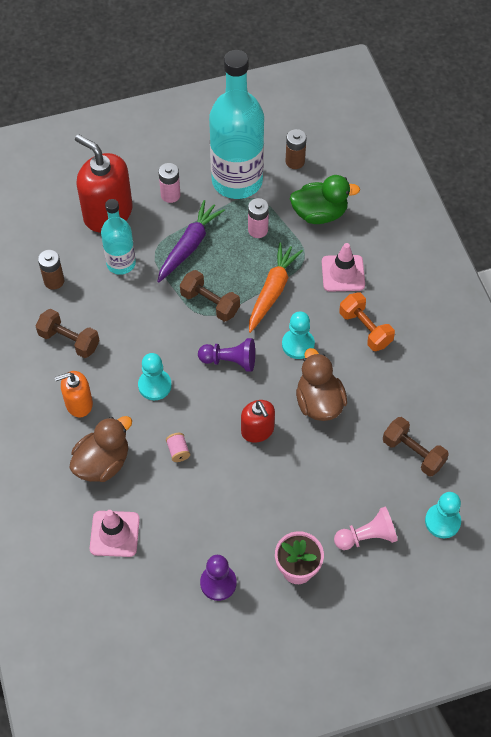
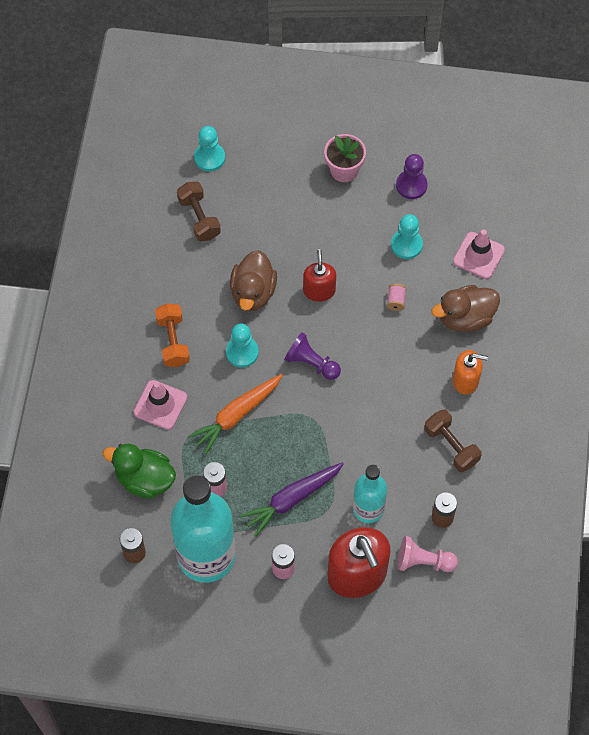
camera: 155 degrees left, 5 degrees up
turquoise pawn [138,353,172,400] -> turquoise pawn moved to [391,214,423,259]
brown dumbbell [180,270,240,322] -> none
pink pawn [334,506,398,550] -> pink pawn moved to [398,536,458,572]

